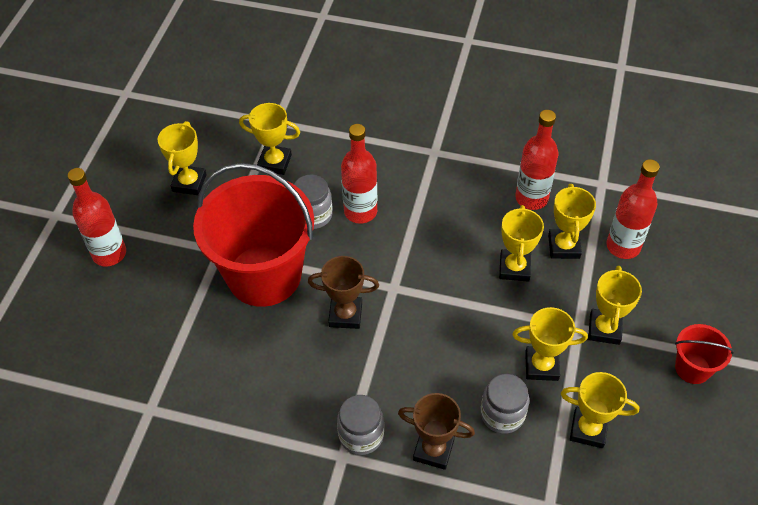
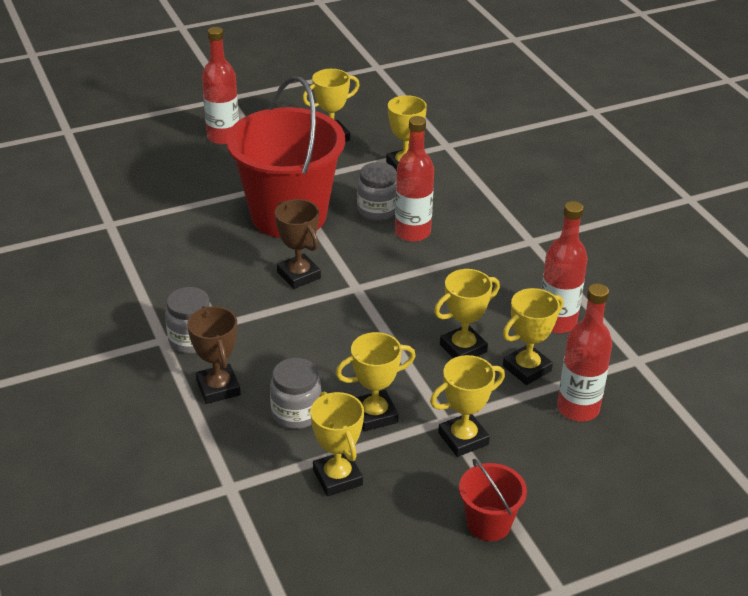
camera: 50 degrees right, 15 degrees down
yellow trophy [512,307,588,381] -> yellow trophy turned 75 degrees counterclockwise [336,332,416,431]

